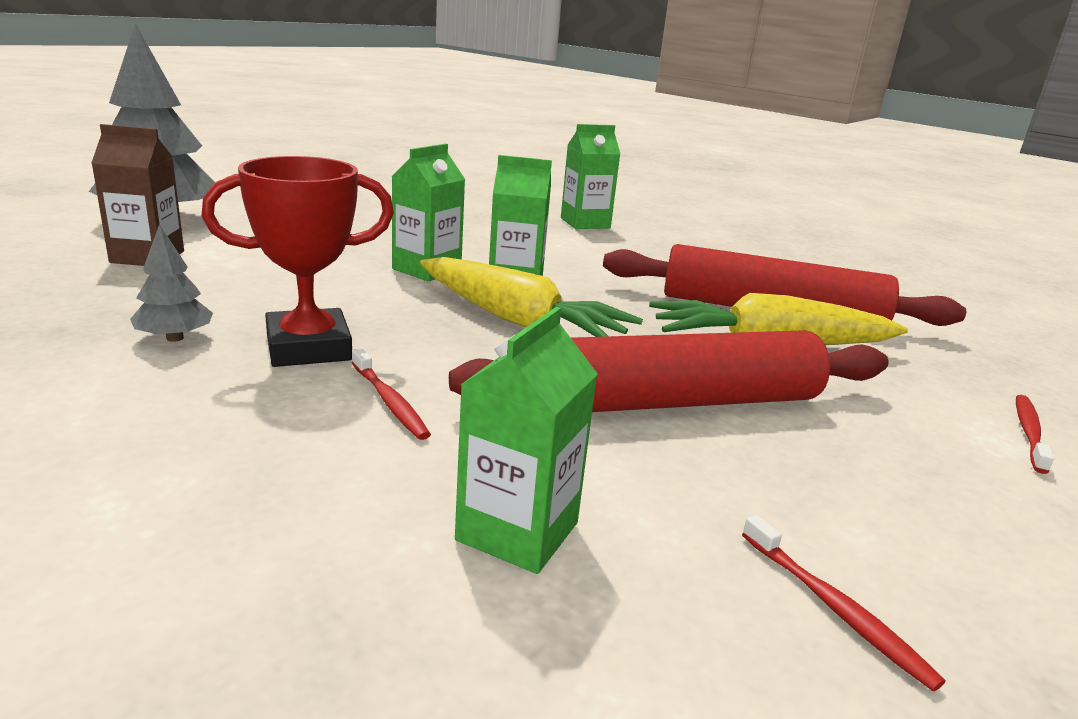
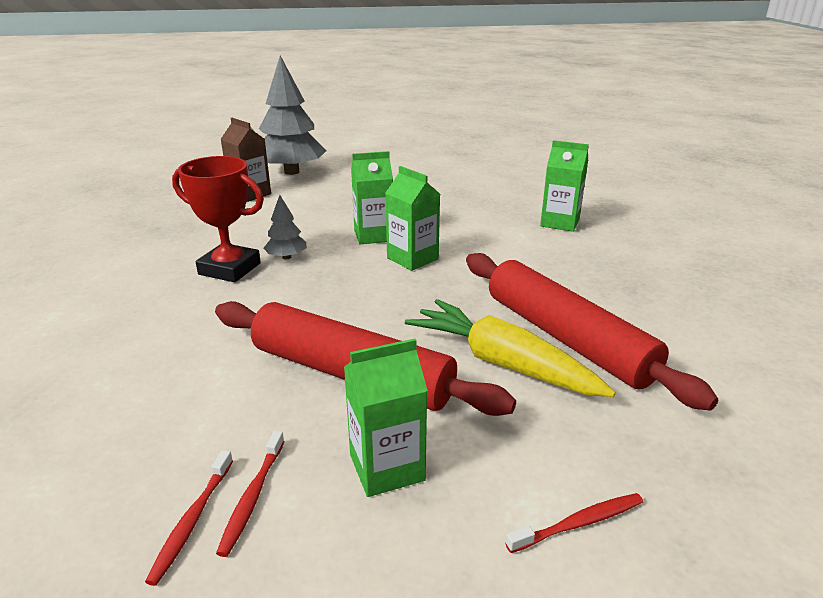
camera: 45 degrees right, 5 degrees up
grey tree [130,224,213,342] -> grey tree moved to [264,195,307,259]
red toothbrush [352,348,431,440] -> red toothbrush moved to [216,431,285,557]
yellow carrot [420,257,643,337] -> none
green carton [455,307,598,574] -> green carton moved to [344,338,428,497]

